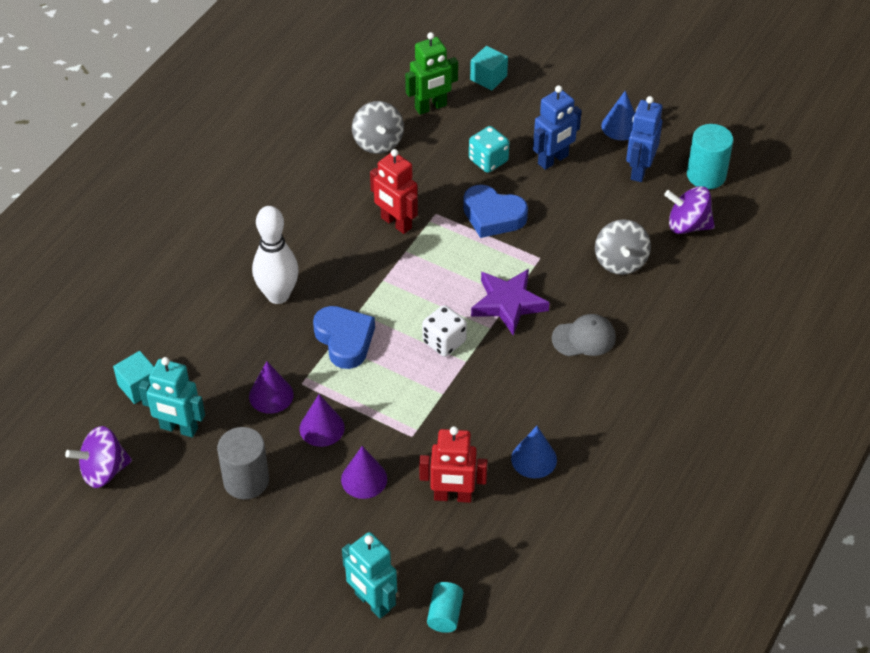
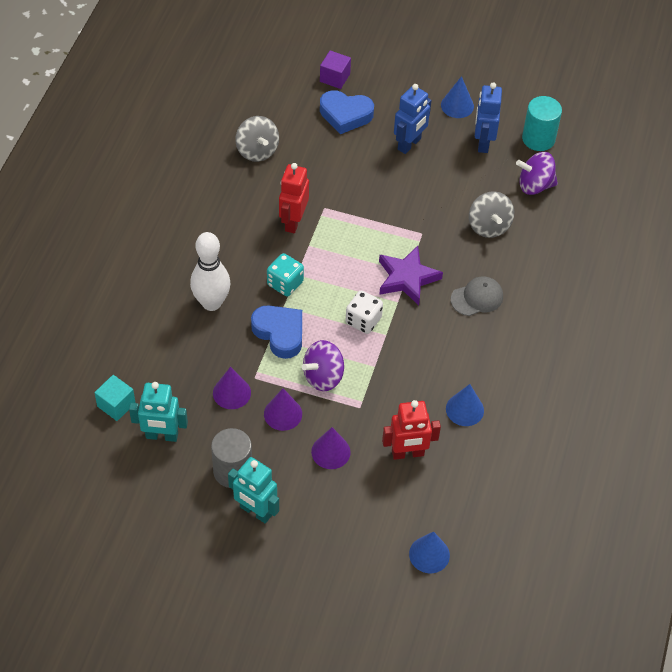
camera: 15 degrees left, 5 degrees up
purple spinning top [65,426,132,488] -> purple spinning top moved to [302,340,344,391]
turquoise robot [342,532,397,619] -> turquoise robot moved to [228,457,279,523]
red robot [370,149,418,234] -> red robot turned 75 degrees clockwise [279,163,309,233]
green robot [405,32,458,115] -> none
turquoise cylinder [427,582,463,633] -> blue cone [409,531,450,573]
blue heart [463,185,528,238] -> blue heart moved to [320,90,374,134]
turquoise dice [469,126,509,173] -> turquoise dice moved to [267,253,304,296]
turquoise cube [470,46,508,91] -> purple cube [320,50,351,89]

